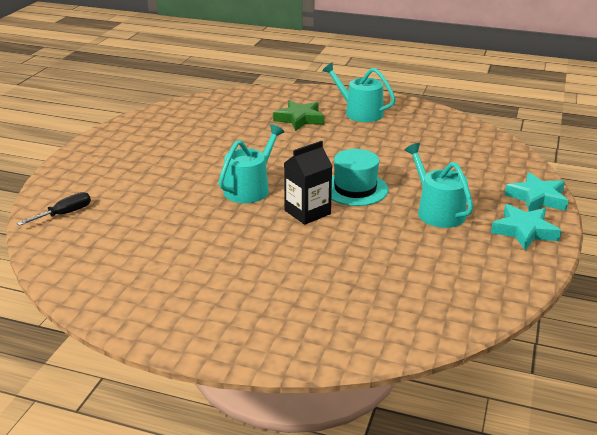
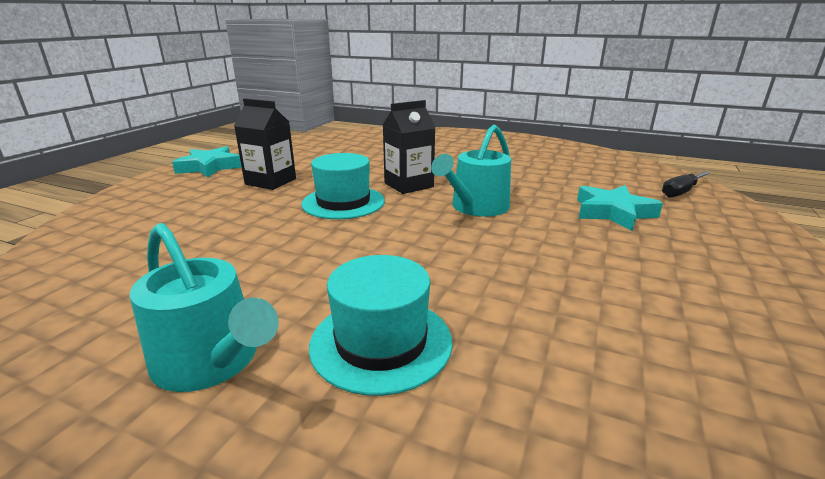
camera: 175 degrees left, 5 degrees down
green star [273,100,324,131] -> turquoise hat [309,255,453,396]
turquoise watering can [405,143,473,228] -> black carton [234,98,296,190]
turquoise star [504,172,568,212] -> turquoise star moved to [577,185,663,231]

